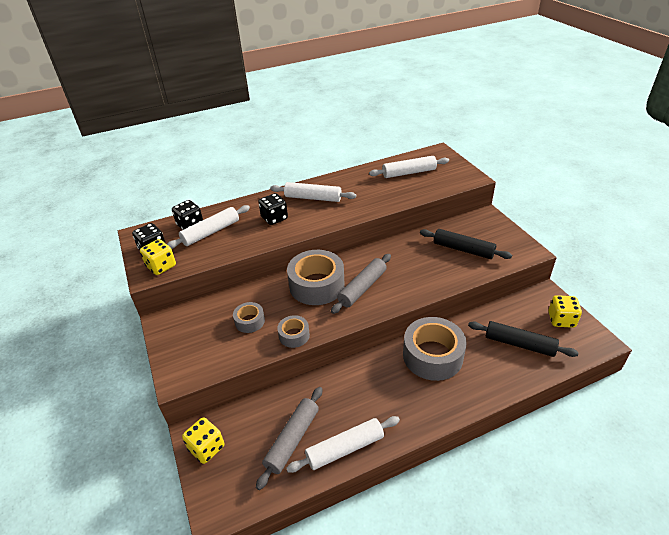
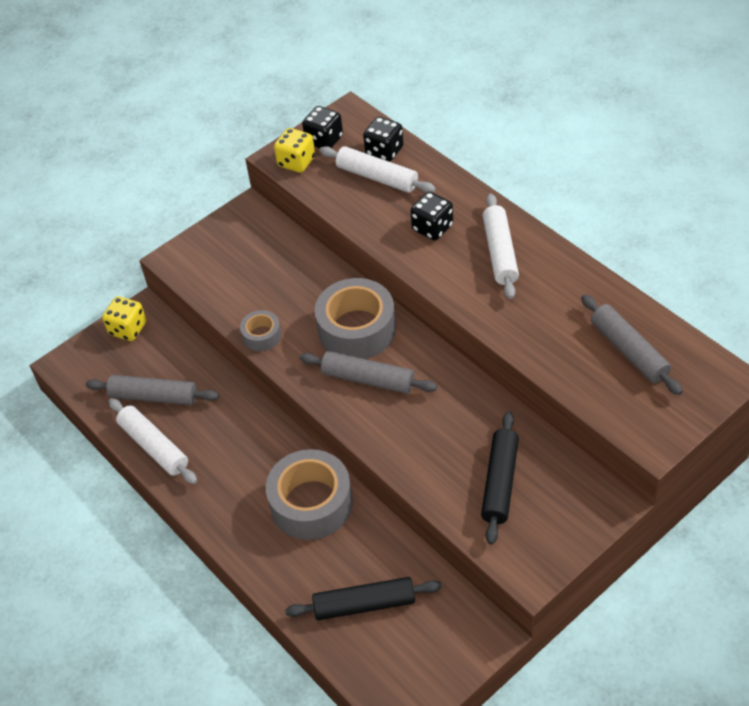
camera: 75 degrees right, 10 degrees up
grey tape [233,302,265,333] -> none
white rolling pin [369,156,449,178] -> grey rolling pin [581,294,683,395]
black rolling pin [468,321,579,357] -> black rolling pin turned 75 degrees clockwise [285,577,442,620]
yellow dice [548,295,582,328] -> none

